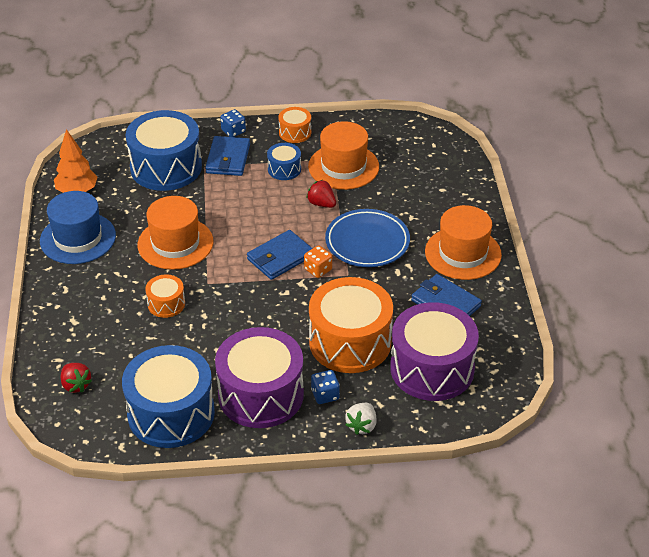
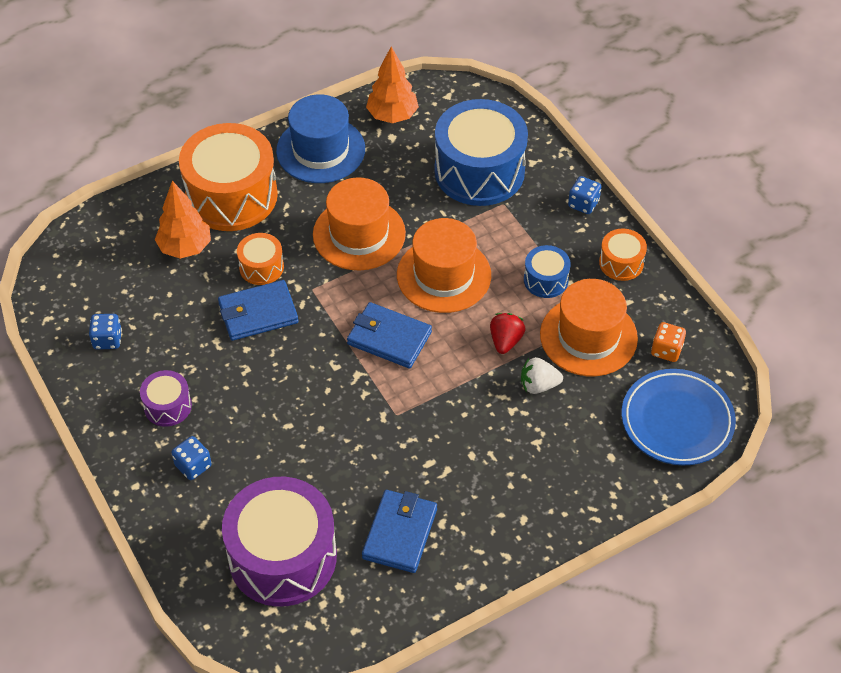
camera: 65 degrees right, 10 degrees up
red strawberry [61,363,92,393] -> none
blue drum [122,345,215,448] -> blue dice [89,314,122,349]
blue wallet [205,136,250,176] -> blue wallet moved to [218,280,299,341]
purple drum [215,327,304,428] -> purple drum [140,370,192,427], size x0.47
orange dice [304,245,332,278] -> orange dice moved to [651,322,686,362]
orange drum [309,277,393,373] -> orange drum moved to [179,123,278,231]
blue plate [325,209,410,267] -> blue plate moved to [621,369,736,465]
white strawberry [345,403,377,435] -> white strawberry moved to [521,357,563,394]
orange hat [425,205,502,280] -> orange hat moved to [397,218,491,313]
none -> orange tree [155,181,211,259]

